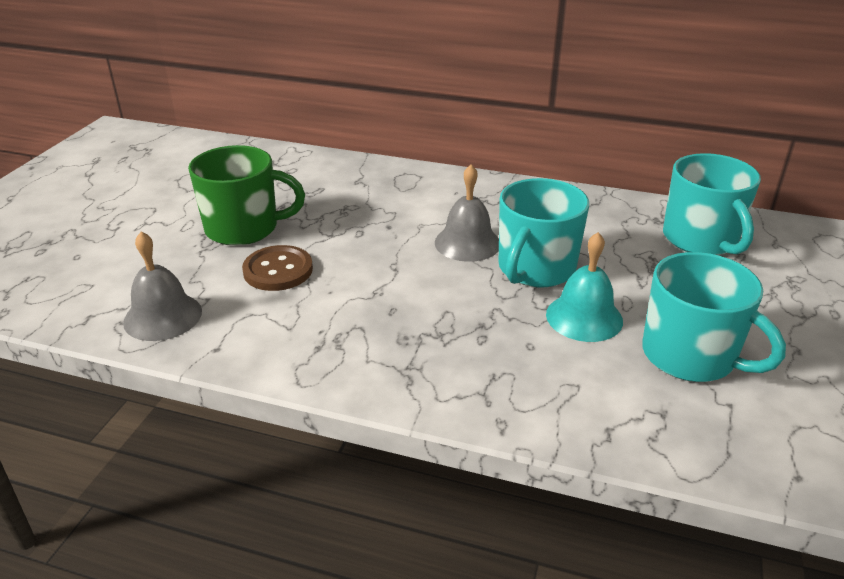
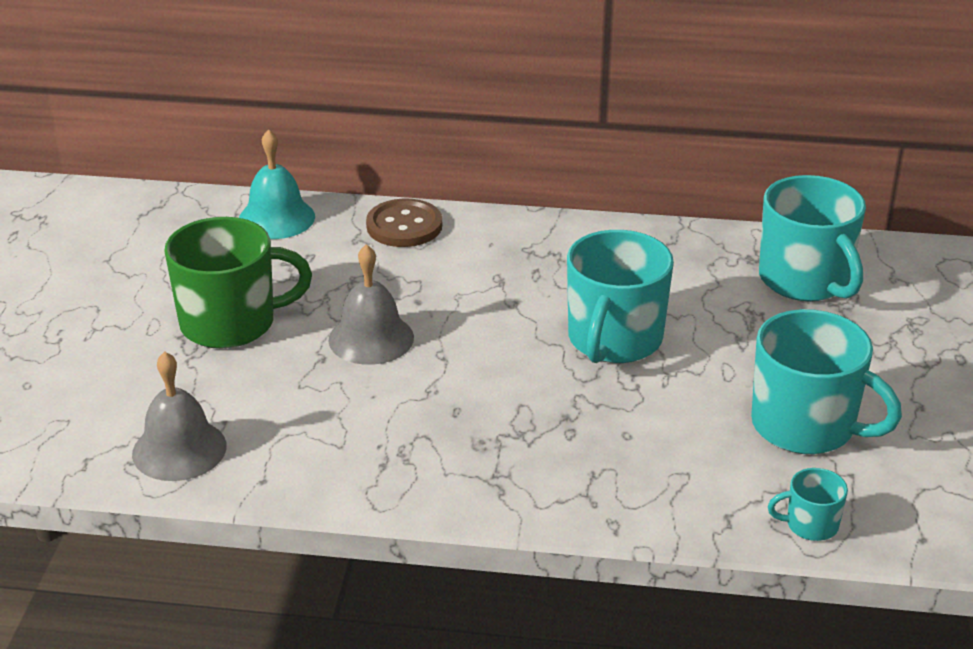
camera: 10 degrees left, 0 degrees up
brown button [242,245,313,291] -> brown button moved to [366,198,442,247]
grey bell [435,164,499,262] -> grey bell moved to [328,244,414,365]
turquoise bell [546,232,623,342] -> turquoise bell moved to [239,129,315,239]
none -> turquoise mug [768,468,848,541]

